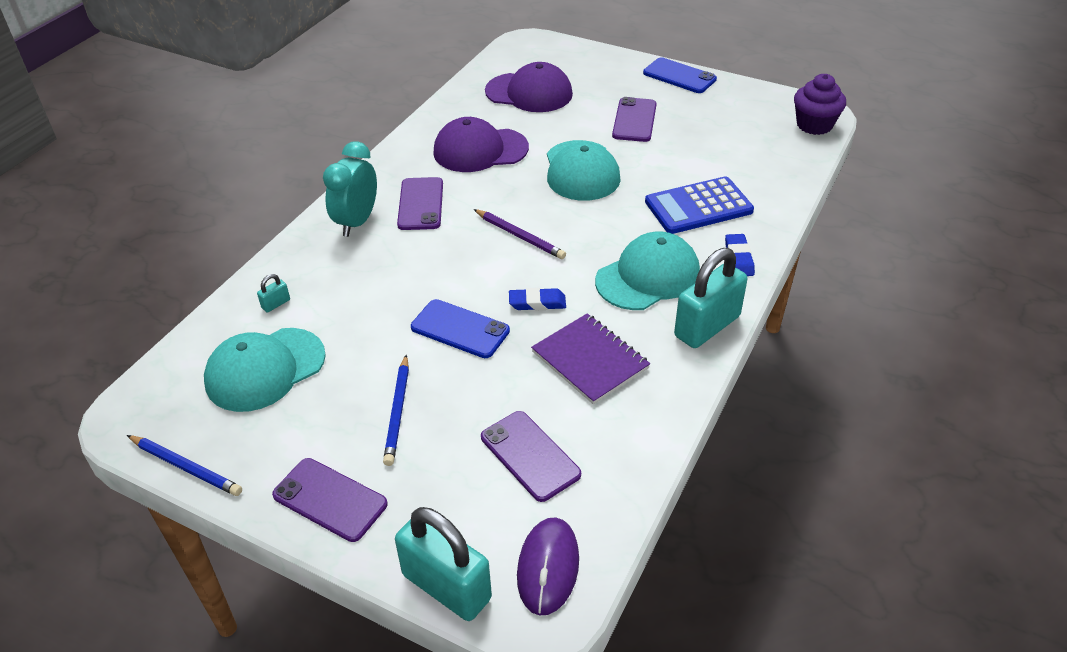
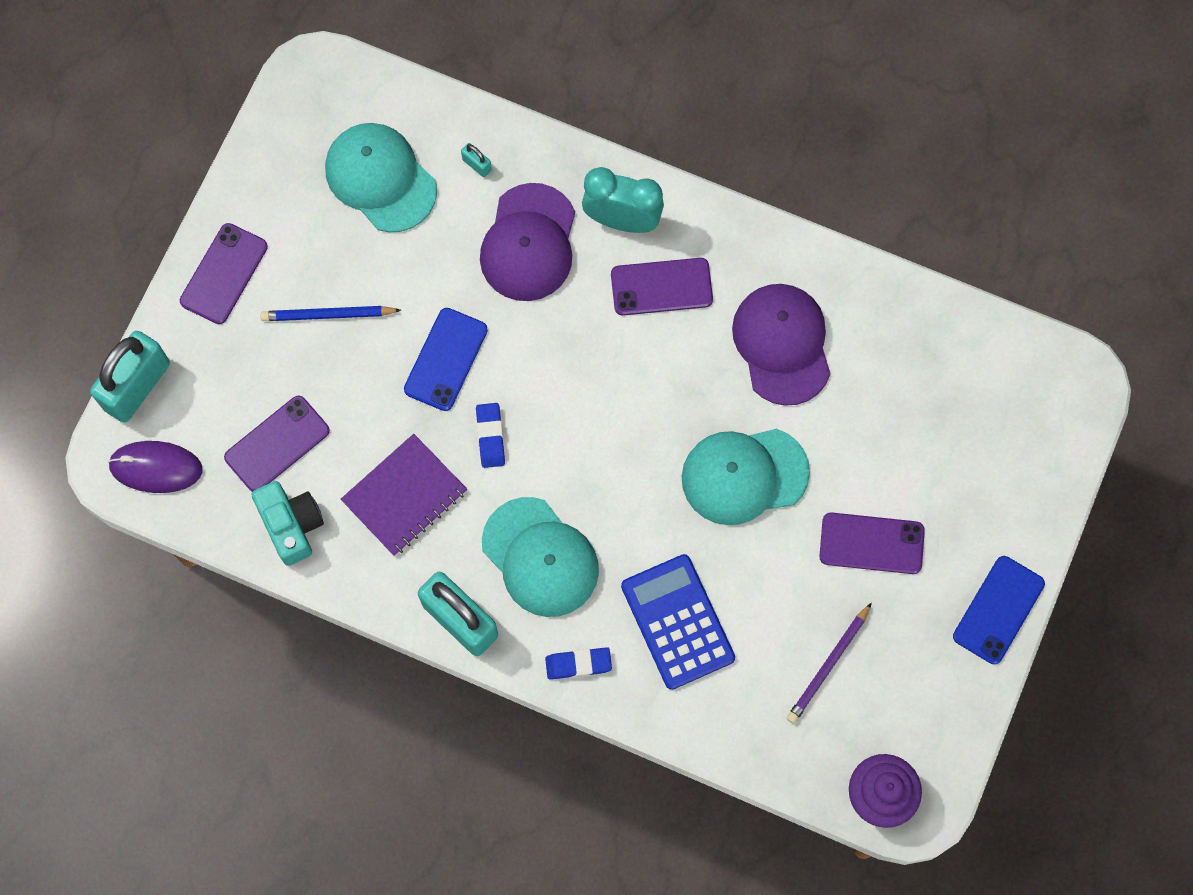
camera: 85 degrees right, 30 degrees up
blue pencil [127,435,242,496] -> none
purple pencil [474,209,566,259] -> purple pencil moved to [787,602,872,724]
purple cap [485,62,573,112] -> purple cap moved to [480,183,575,301]
none -> turquoise camera [251,481,324,566]

